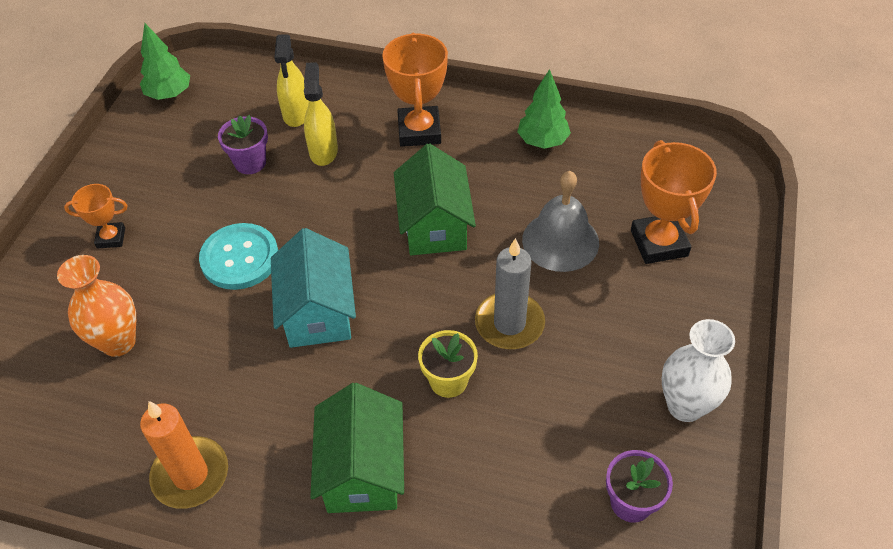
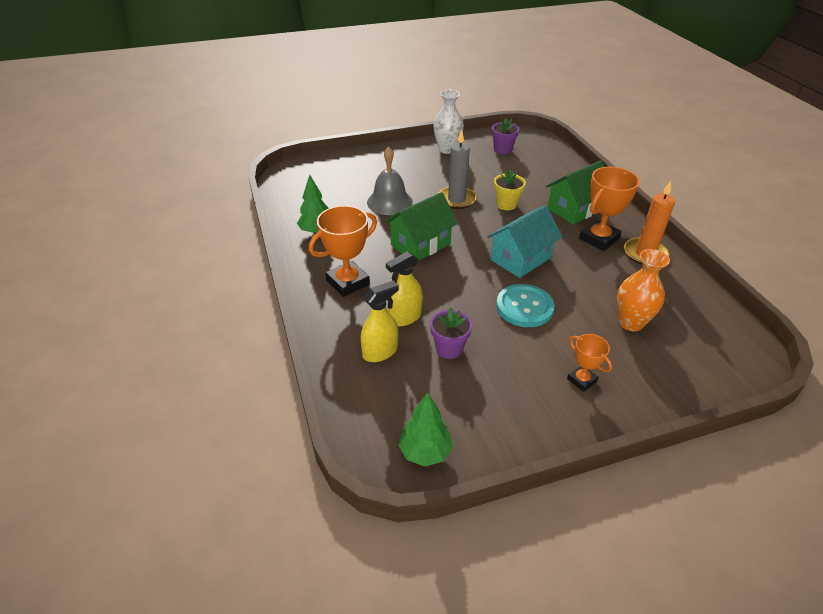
camera: 125 degrees left, 10 degrees down
orange trophy [631,140,717,264] -> orange trophy moved to [579,167,640,251]

